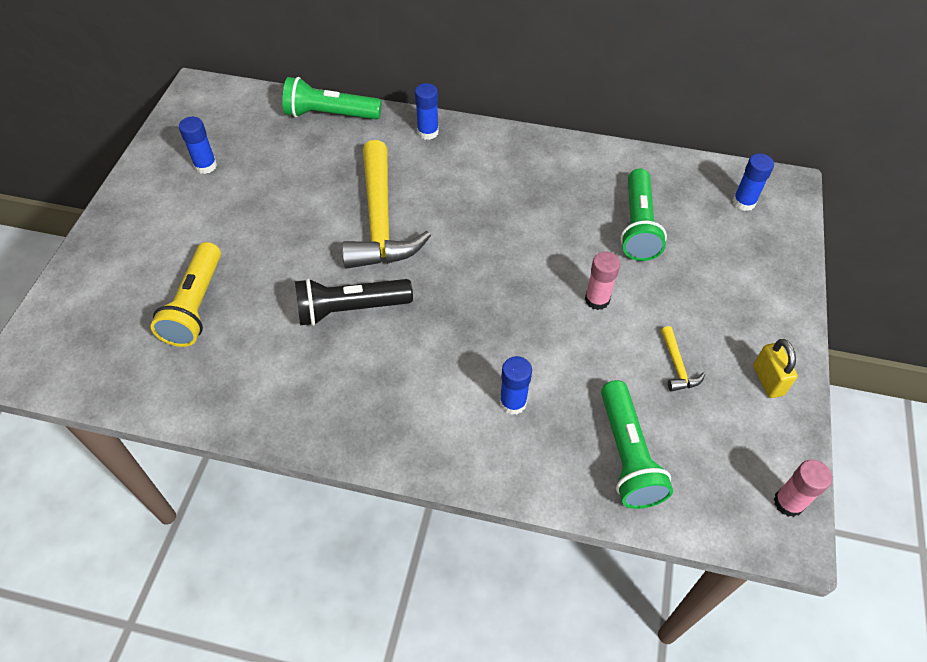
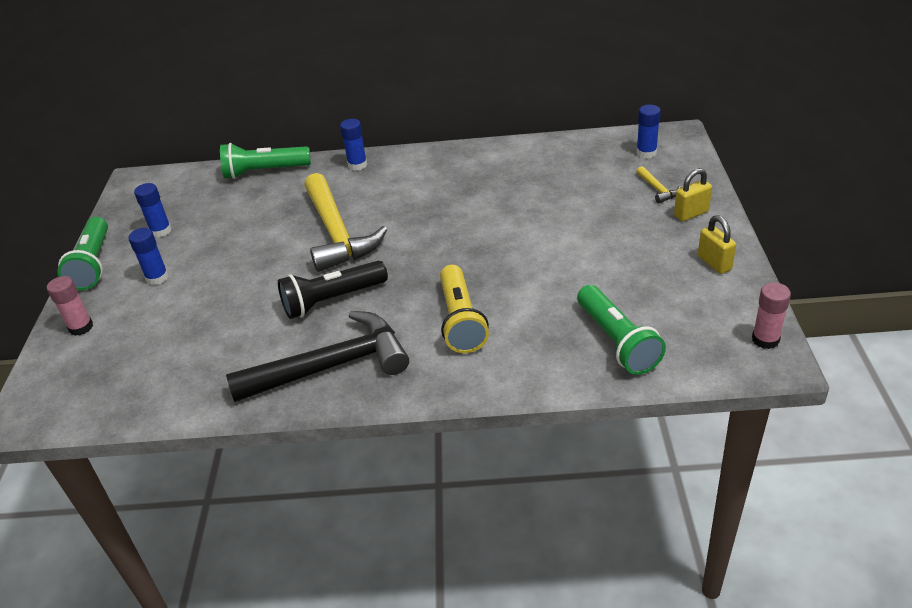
camera: 10 degrees left, 15 degrees down
yellow flashlight [151,242,221,347] -> yellow flashlight moved to [440,265,489,353]
blue glue stick [500,356,532,415] -> blue glue stick moved to [128,228,169,285]
pink glue stick [585,252,620,310] -> pink glue stick moved to [47,276,93,336]
green flashlight [620,169,667,261] -> green flashlight moved to [58,217,108,290]
yellow hammer [661,326,705,392] -> yellow hammer moved to [636,166,681,203]
none -> black hammer [226,311,409,402]
none -> yellow padlock [674,168,712,221]

